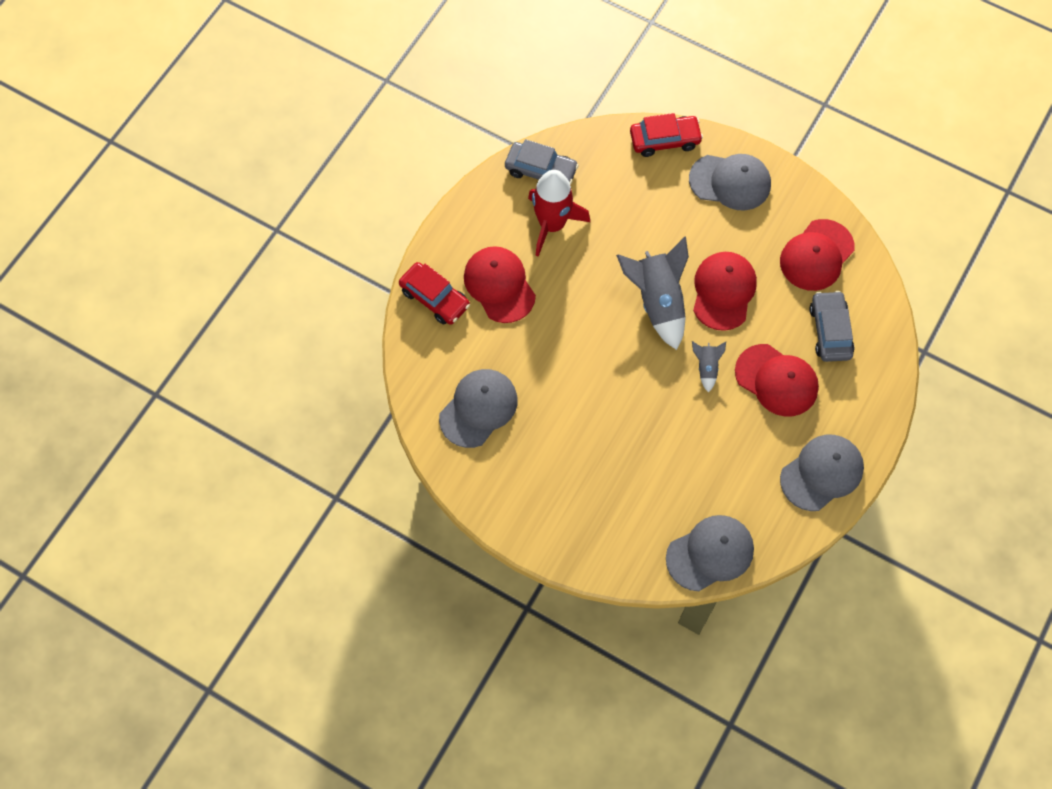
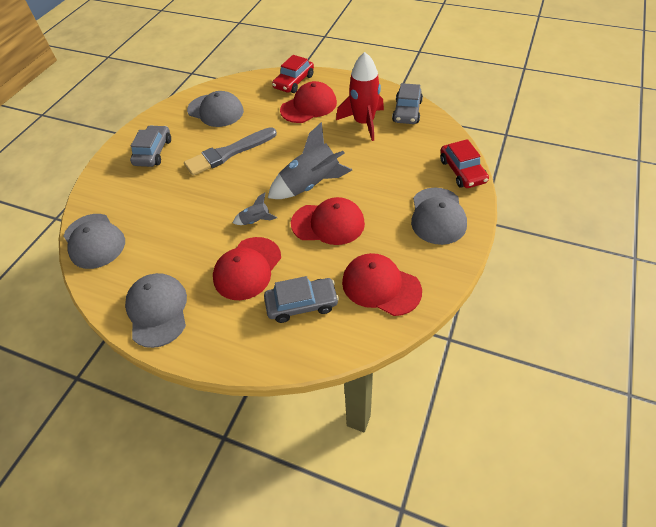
camera: 85 degrees right, 15 degrees down
grey cap [780,435,864,511] -> grey cap turned 150 degrees counterclockwise [125,273,187,348]
none -> grey car [130,125,171,167]
none -> grey brush [184,127,277,176]

